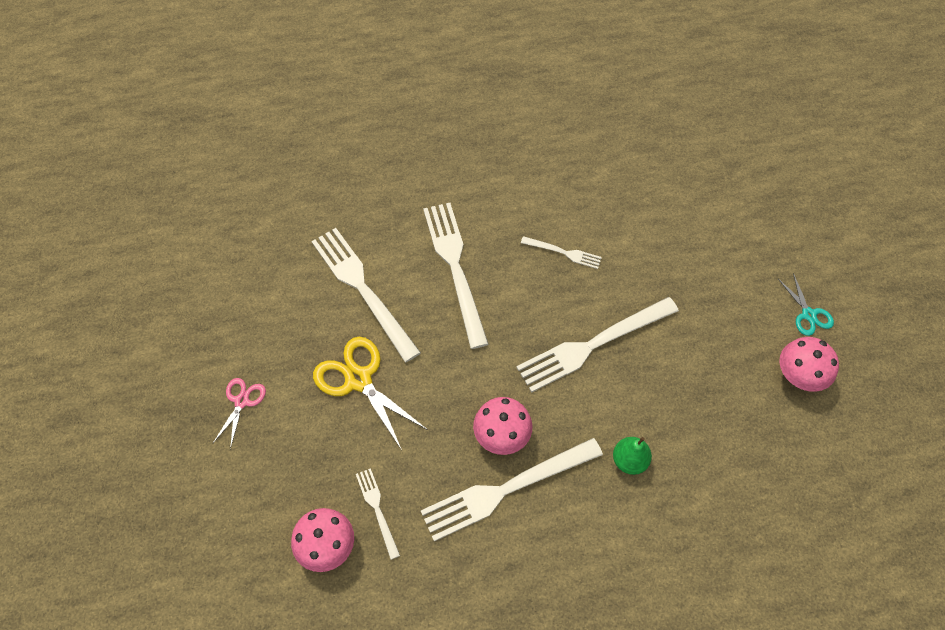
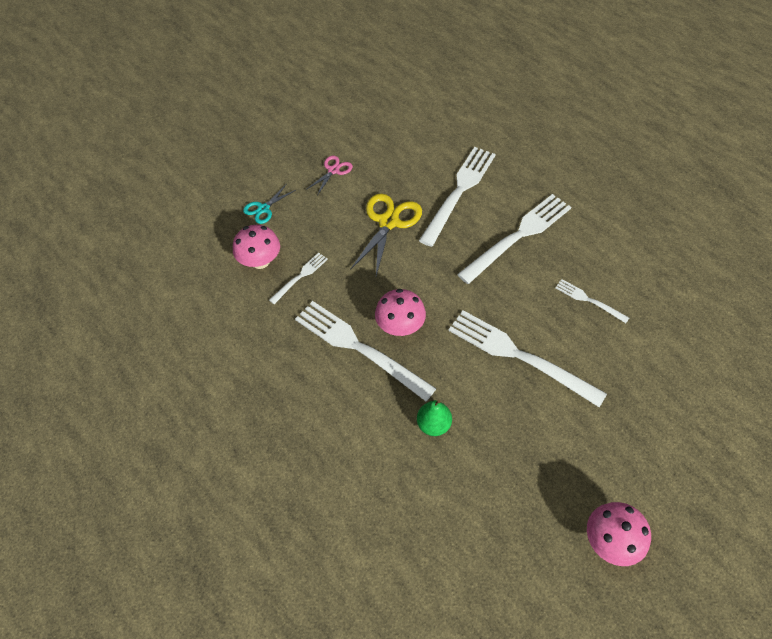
camera: 65 degrees right, 5 degrees down
pink scissors [213,378,266,449] -> pink scissors turned 45 degrees counterclockwise [306,156,353,195]
white fork [521,236,602,269] -> white fork turned 135 degrees clockwise [555,279,629,323]
turquoise scissors [778,273,834,336] -> turquoise scissors moved to [243,185,296,224]

